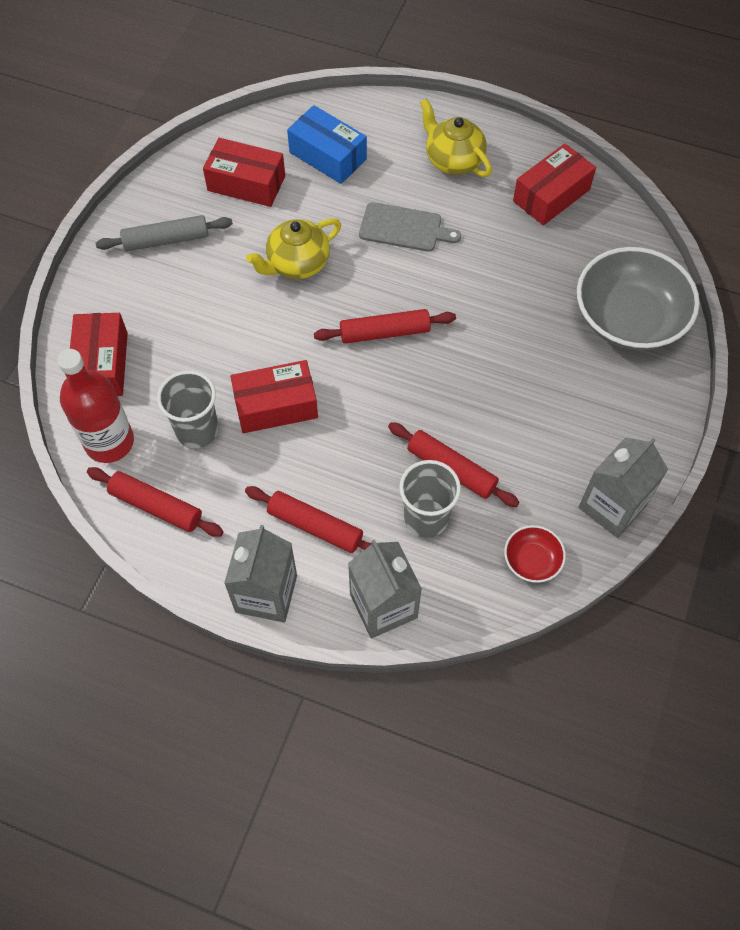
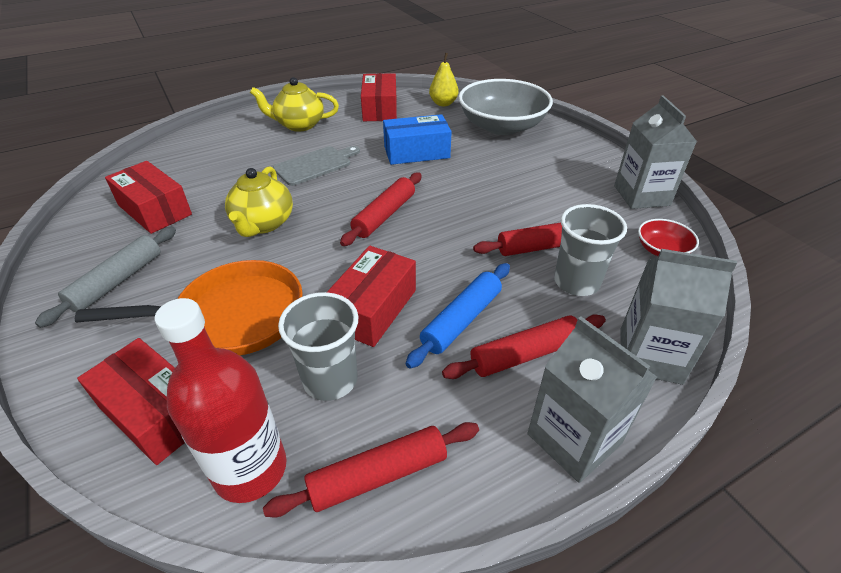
camera: 50 degrees left, 20 degrees down
red box [203,138,285,207] -> red box turned 75 degrees clockwise [105,161,192,234]
blue box [287,105,367,184] -> blue box moved to [383,114,452,165]
none -> orange pan [75,260,303,355]
none -> blue rolling pin [406,263,510,369]
none -> yellow pear [429,53,459,106]

